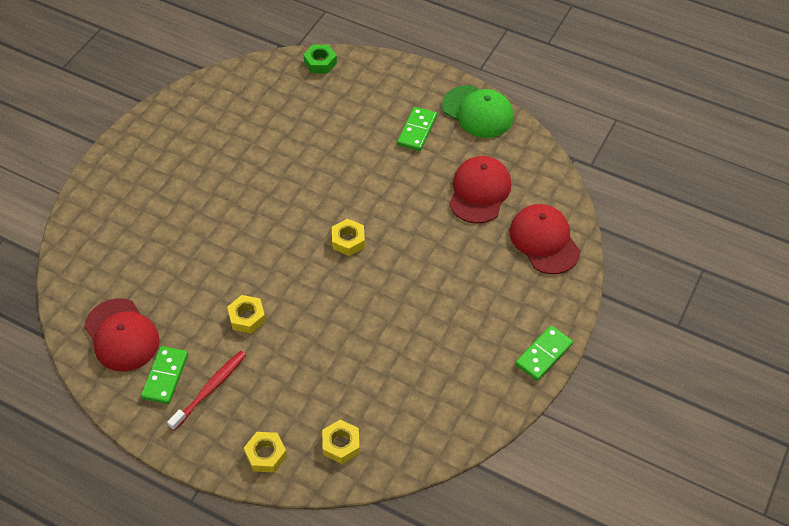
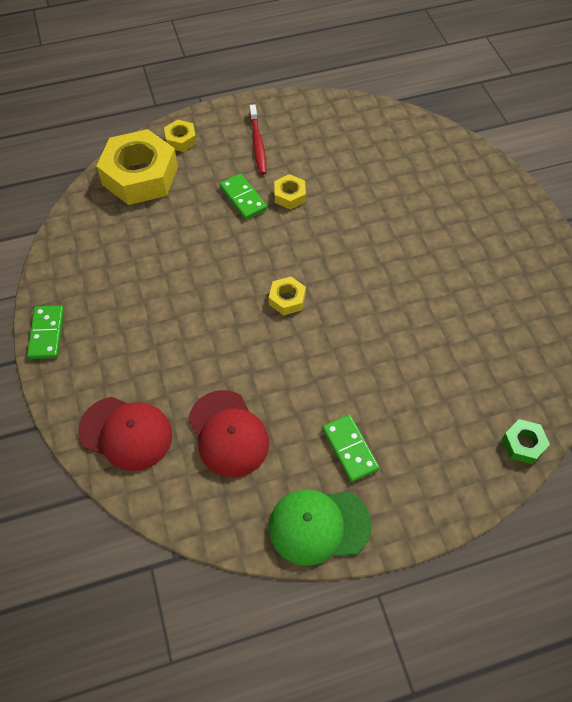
camera: 135 degrees right, 5 degrees up
red cap [84,298,160,372] -> none
green domino [141,346,188,404] -> green domino moved to [219,173,267,220]
yellow nut [322,420,360,464] -> yellow nut [96,129,178,205], size x2.22

